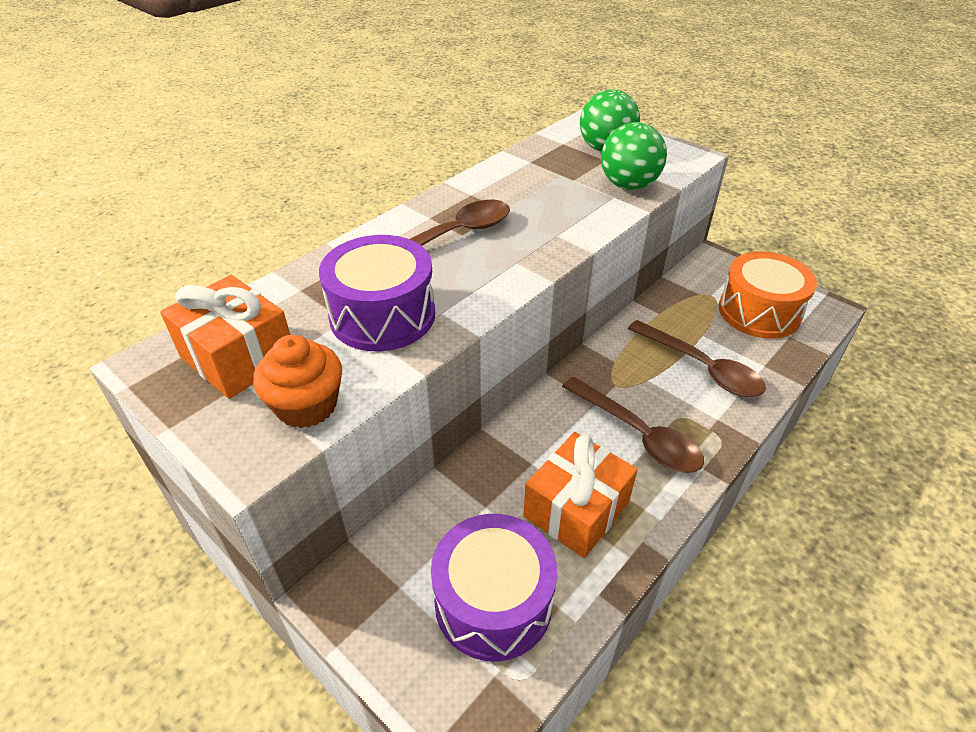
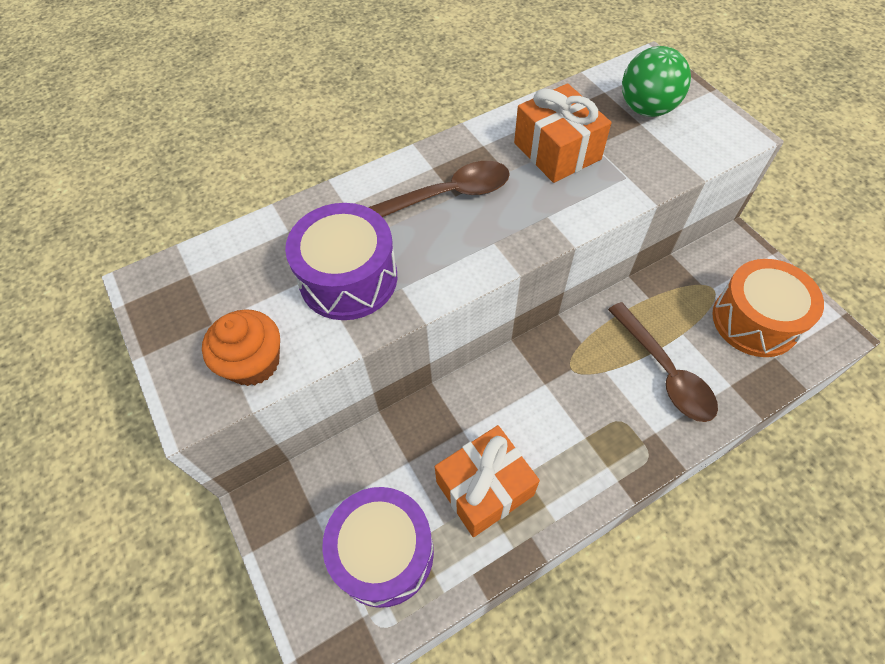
camera: 20 degrees right, 15 degrees up
orange gift [160,275,290,399] -> orange gift moved to [514,83,611,183]
brown spoon [562,377,704,473] -> none
green ball [601,122,667,190] -> none

